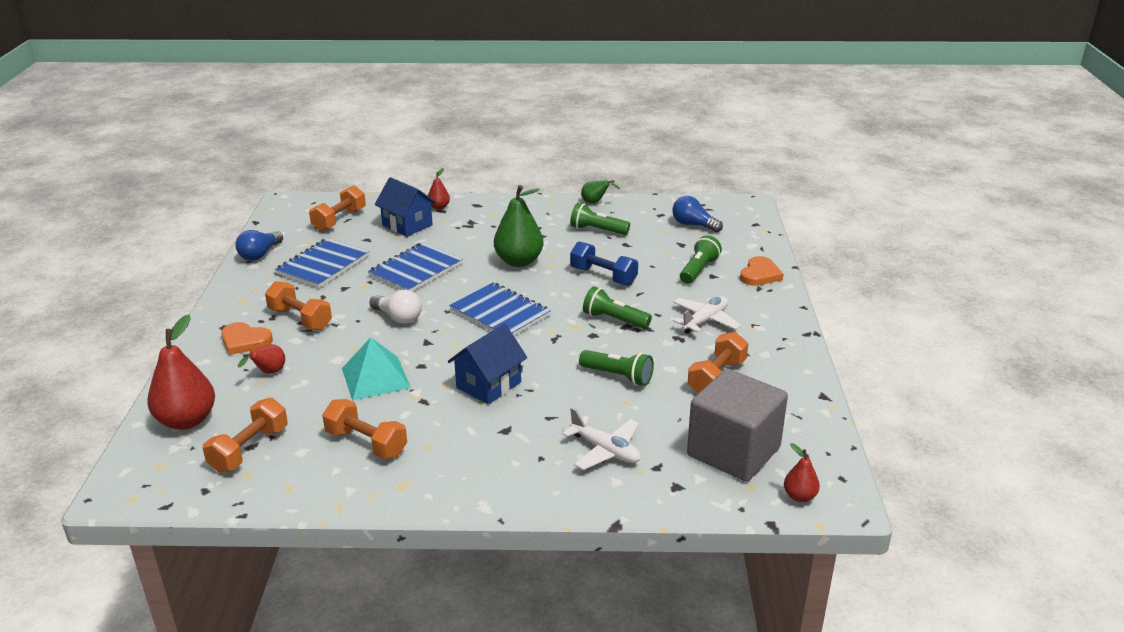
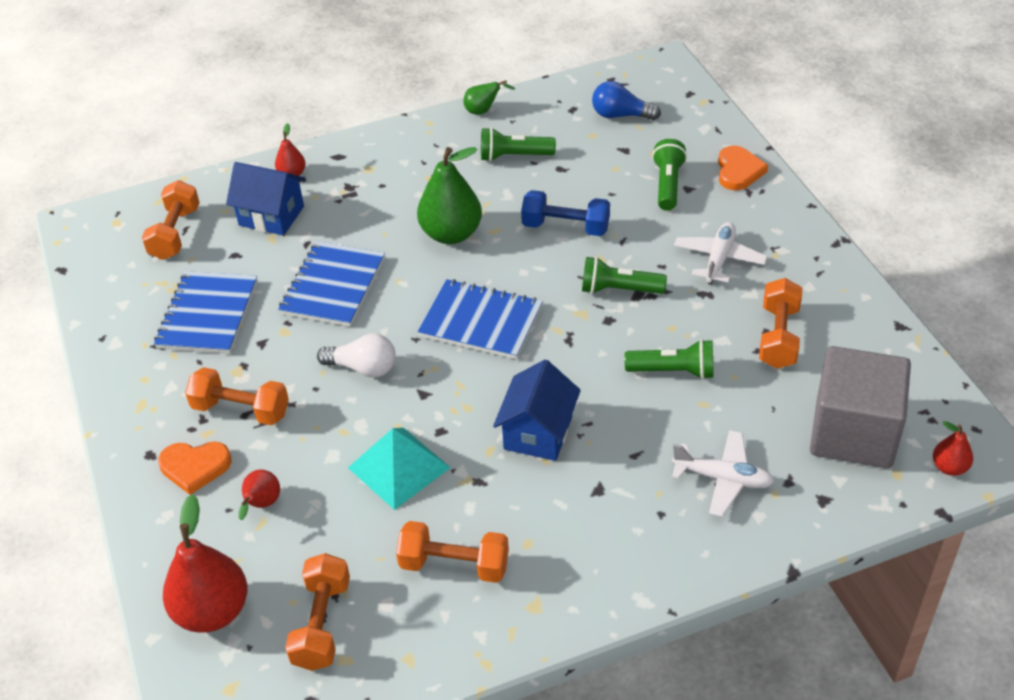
camera: 20 degrees left, 15 degrees up
blue light bulb [236,230,283,261] -> none

